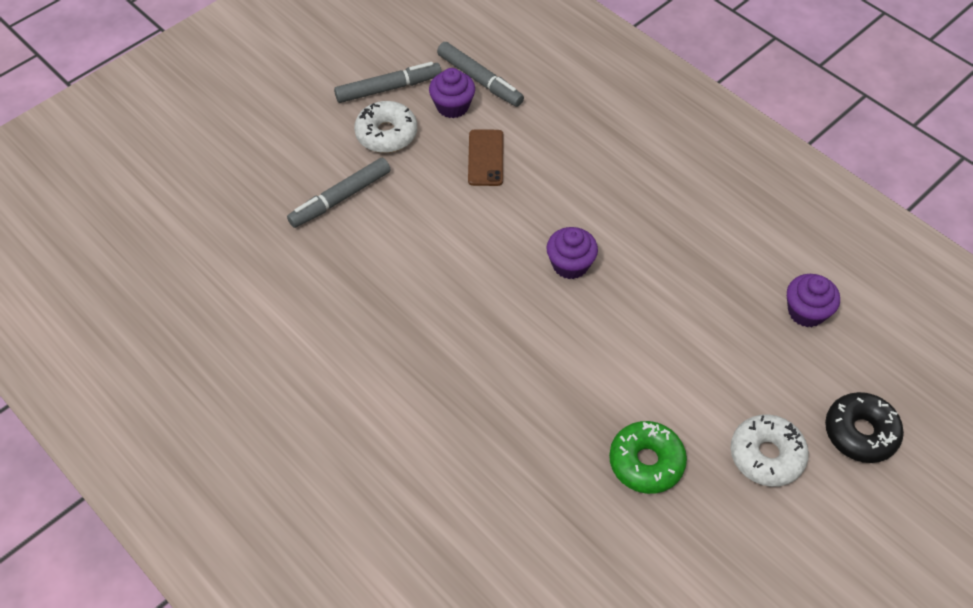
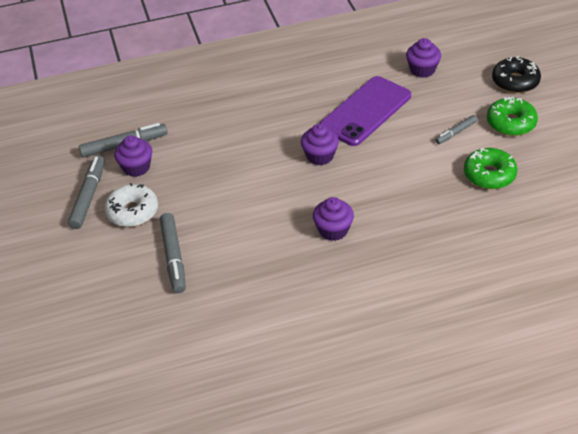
camera: 60 degrees left, 10 degrees down
brown phone [468,129,503,186] -> none
white donut [730,414,809,487] -> green donut [487,97,538,136]
none -> purple cupcake [313,197,354,241]
none -> purple phone [320,76,411,146]
none -> grey marker [435,115,477,144]

